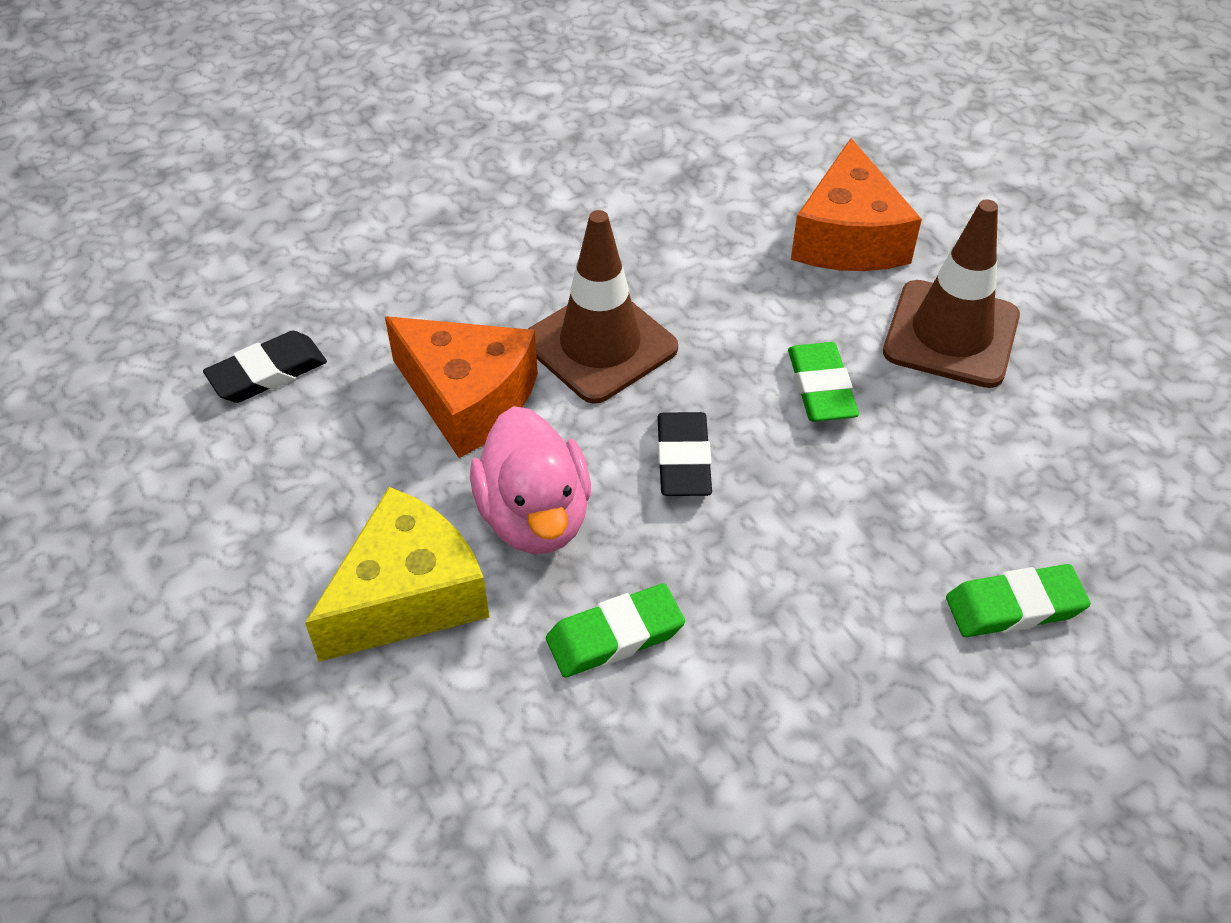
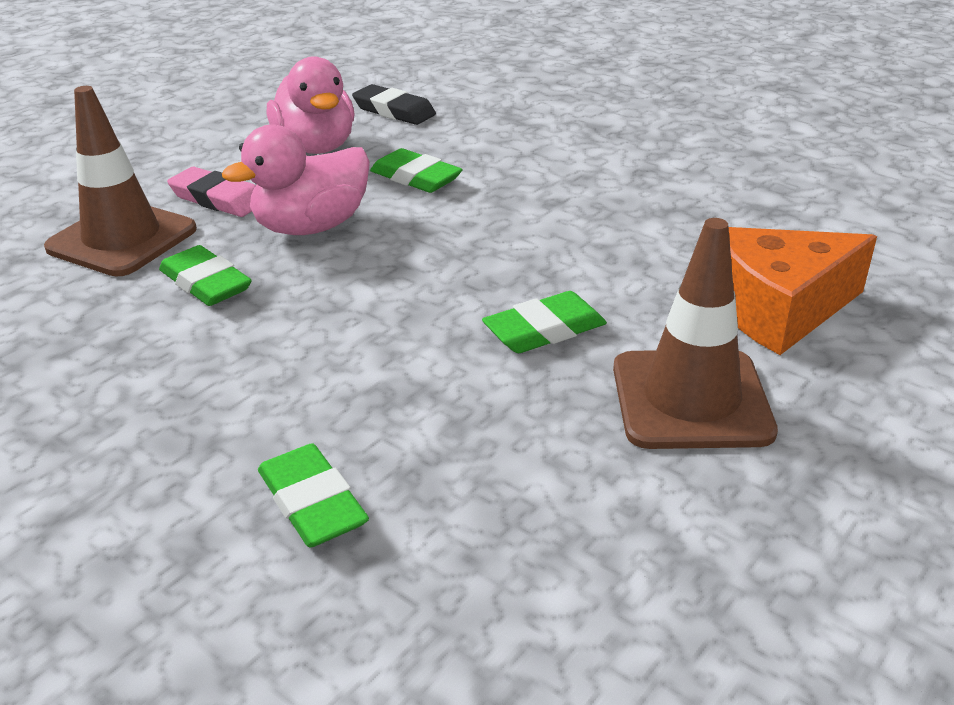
camera: 70 degrees right, 15 degrees down
yellow cheese [305,487,489,662] -> pink eraser [167,167,256,217]
orange cheese [385,316,538,458] -> green eraser [370,148,463,193]
brown traffic cone [528,210,678,404] -> brown traffic cone moved to [44,86,197,276]
black eraser [657,412,712,496] -> none
none -> pink duck [267,56,355,154]

